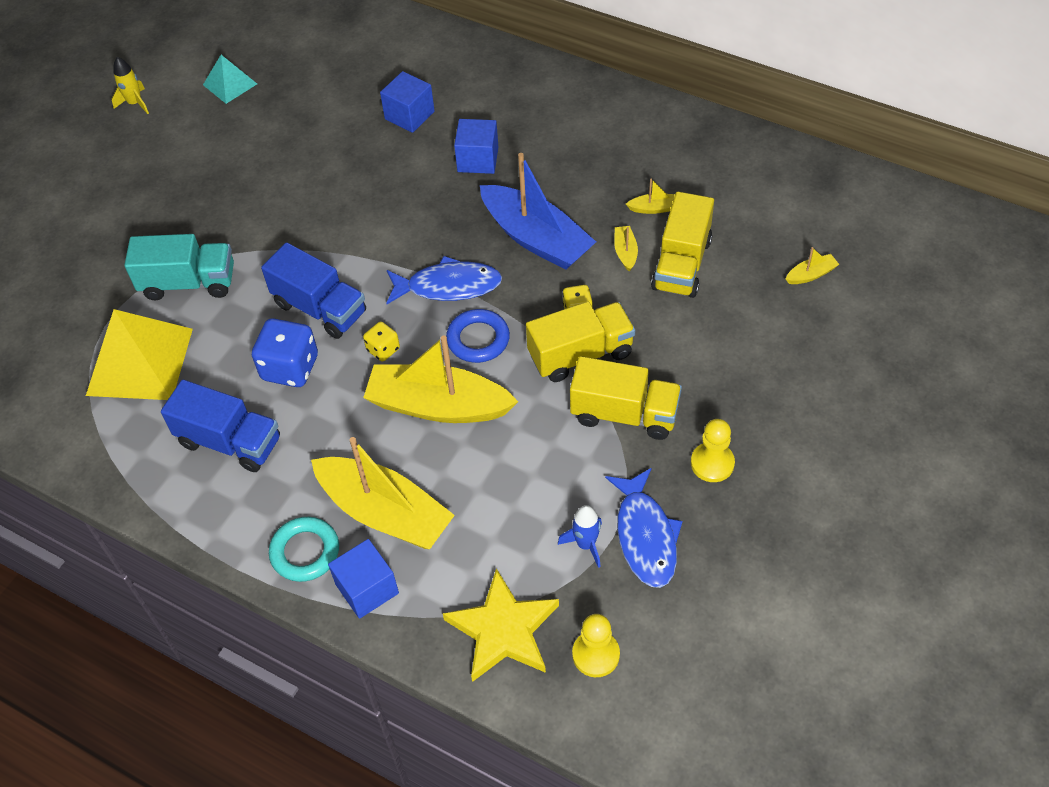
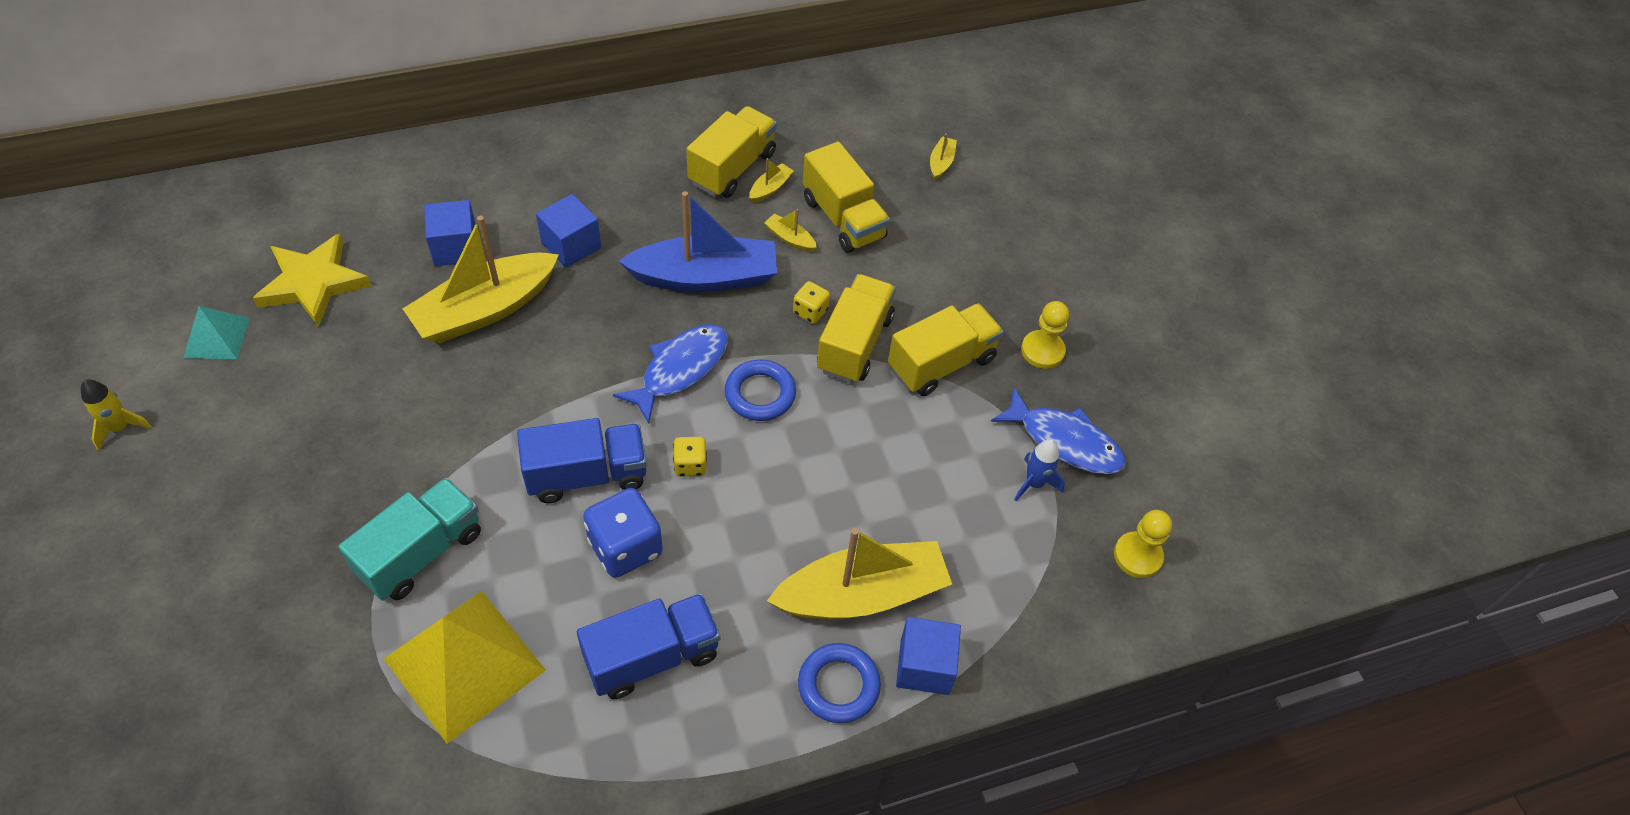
camera: 55 degrees left, 0 degrees up
turquoise ring [269,517,339,582] -> blue ring [798,643,881,723]
yellow boat [363,335,518,423] -> yellow boat moved to [403,216,559,343]
yellow star [443,568,559,682] -> yellow star moved to [253,233,371,327]
none -> yellow truck [687,106,777,198]

